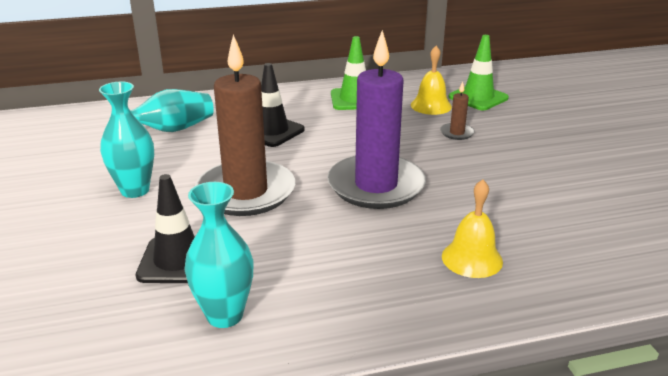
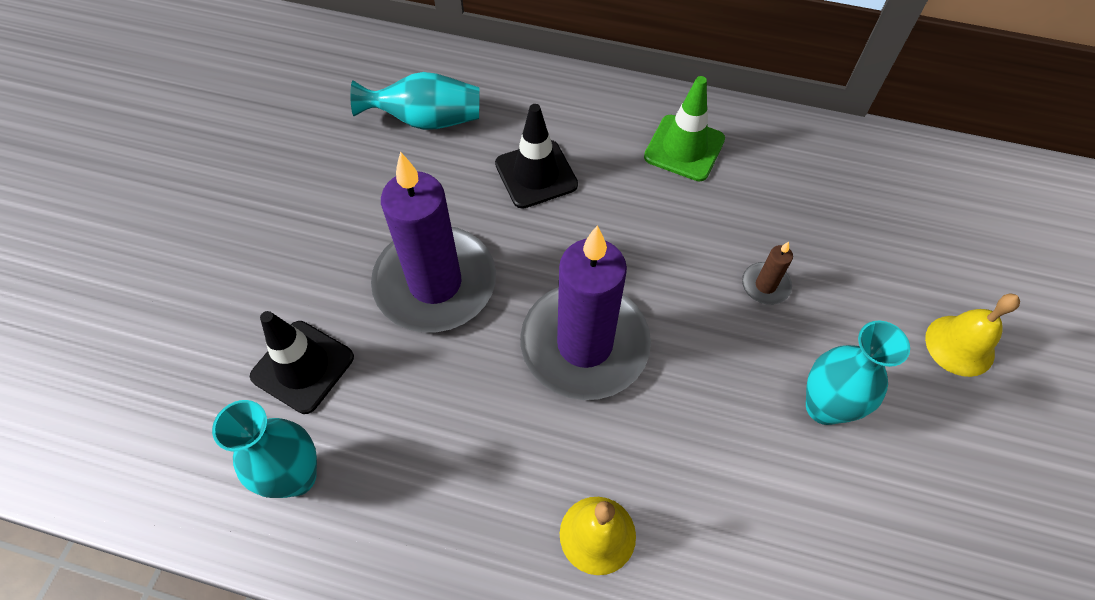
camera: 30 degrees right, 30 degrees up
turquoise vase [99,82,154,198] -> turquoise vase moved to [806,321,910,425]
brown candle [195,34,295,216] -> purple candle [371,152,496,333]
yellow bell [411,46,452,115] -> yellow bell moved to [925,293,1020,377]
green traffic cone [448,35,509,110] -> none

